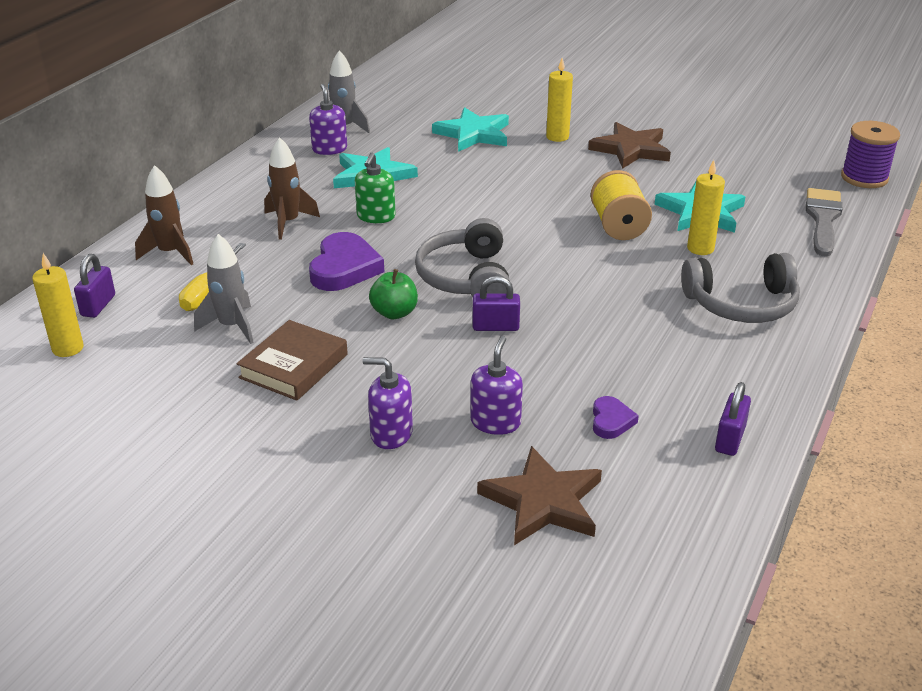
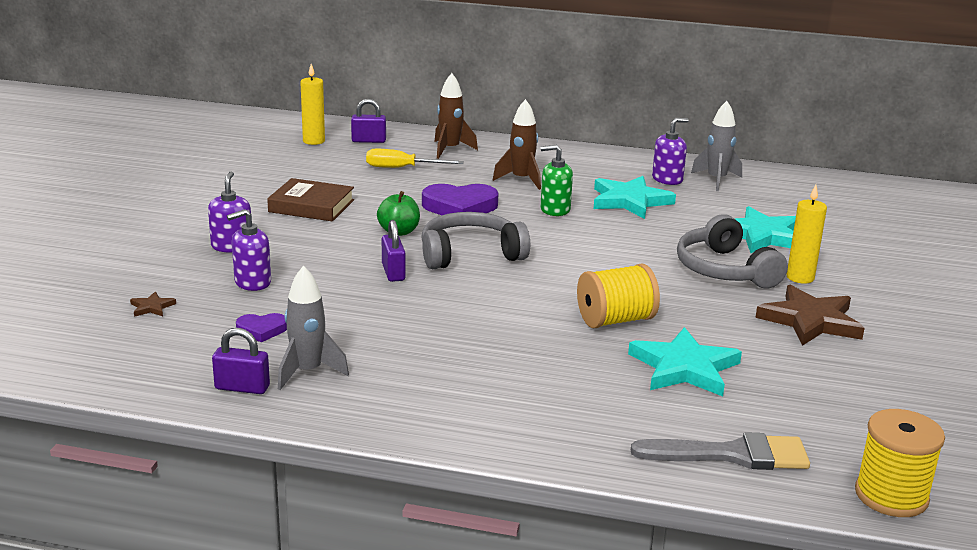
camera: 75 degrees right, 10 degrees down
grey rocket [194,234,254,344] -> grey rocket moved to [278,265,349,390]
purple soap dispenser [470,336,523,435] -> purple soap dispenser turned 150 degrees clockwise [227,209,271,291]
brown star [477,446,602,545] -> brown star [130,291,176,317], size x0.43
grey headphones [681,253,800,323] -> grey headphones moved to [677,214,788,288]
yellow candle [687,160,725,255] -> none
purple spool [841,121,900,188] -> yellow spool [855,409,945,517]

